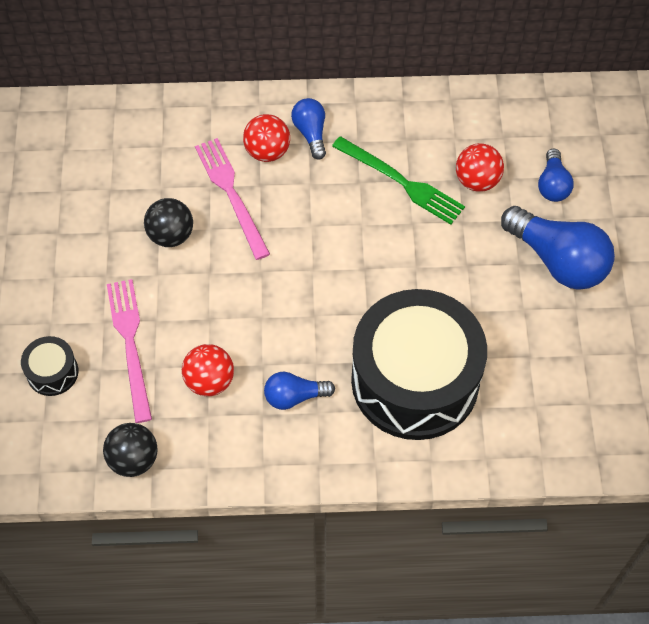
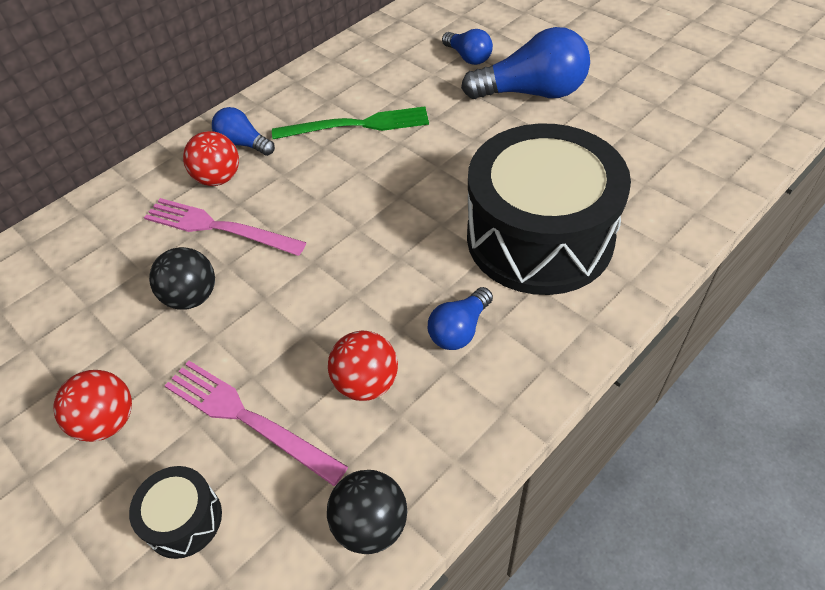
camera: 40 degrees left, 10 degrees down
red ball [456,143,504,192] -> red ball moved to [54,370,132,442]

